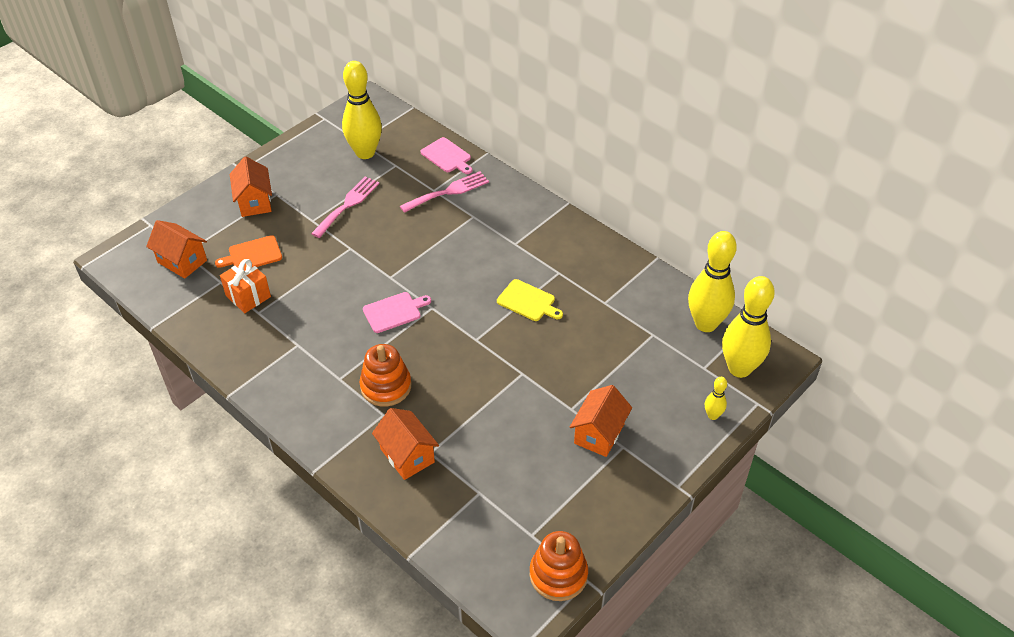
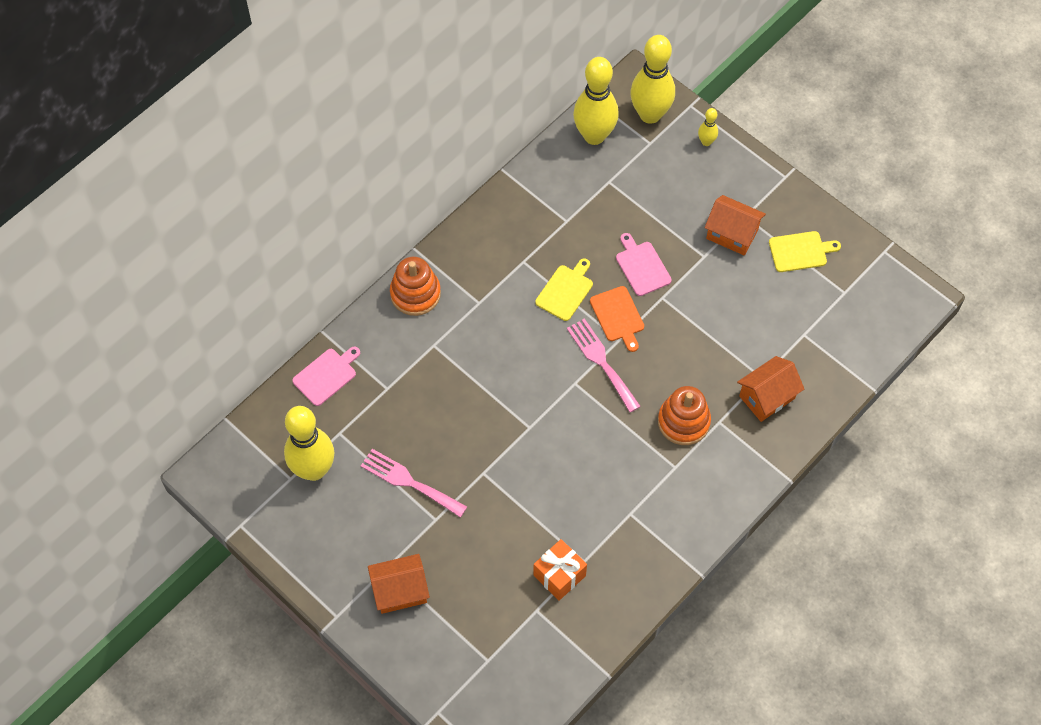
camera: 90 degrees left, 15 degrees up
orange house [146,220,207,279] -> none
orange cutting board [215,235,282,268] -> orange cutting board moved to [590,286,644,352]
pink cutting board [363,292,431,333] -> pink cutting board moved to [616,233,672,296]
pink fork [400,172,489,213] -> pink fork moved to [567,318,641,412]
orange stacking toy [530,531,588,601] -> orange stacking toy moved to [390,257,441,316]
none -> yellow cutting board [769,231,841,272]

